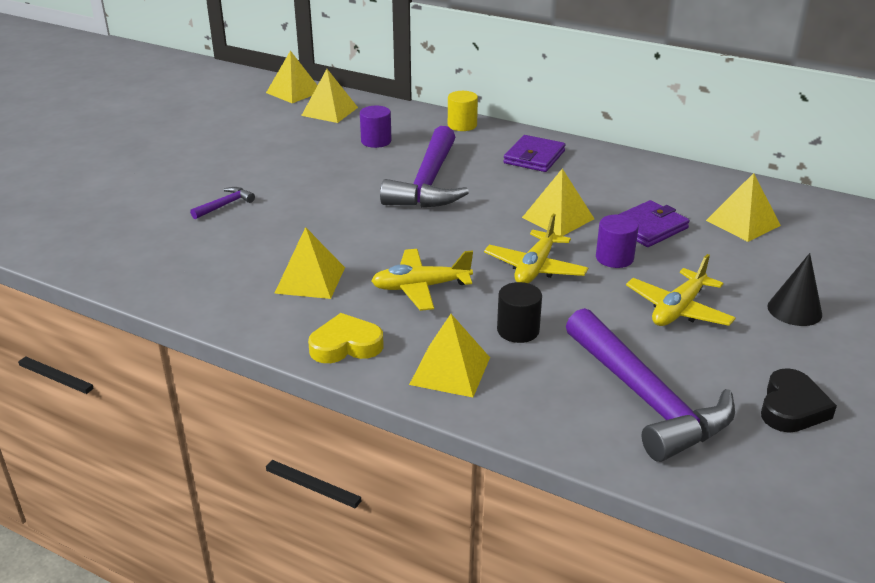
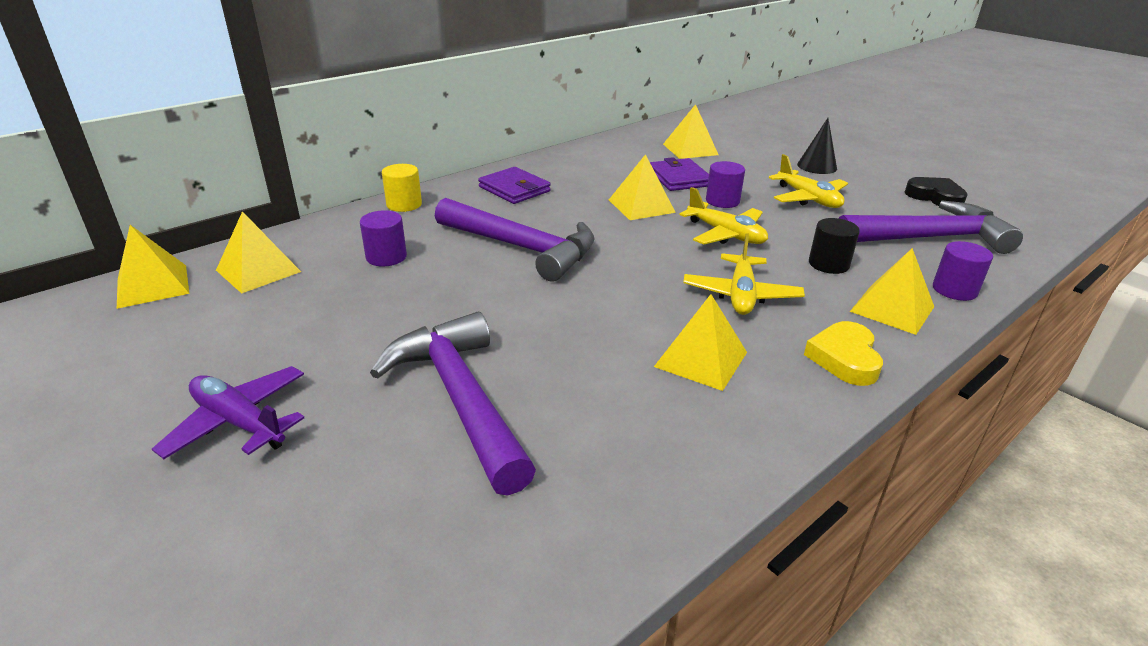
camera: 70 degrees left, 0 degrees up
purple hammer [190,187,255,219] -> purple hammer [370,312,536,496], size x2.40
none -> purple plane [152,366,304,459]
none -> purple cylinder [933,241,993,301]

